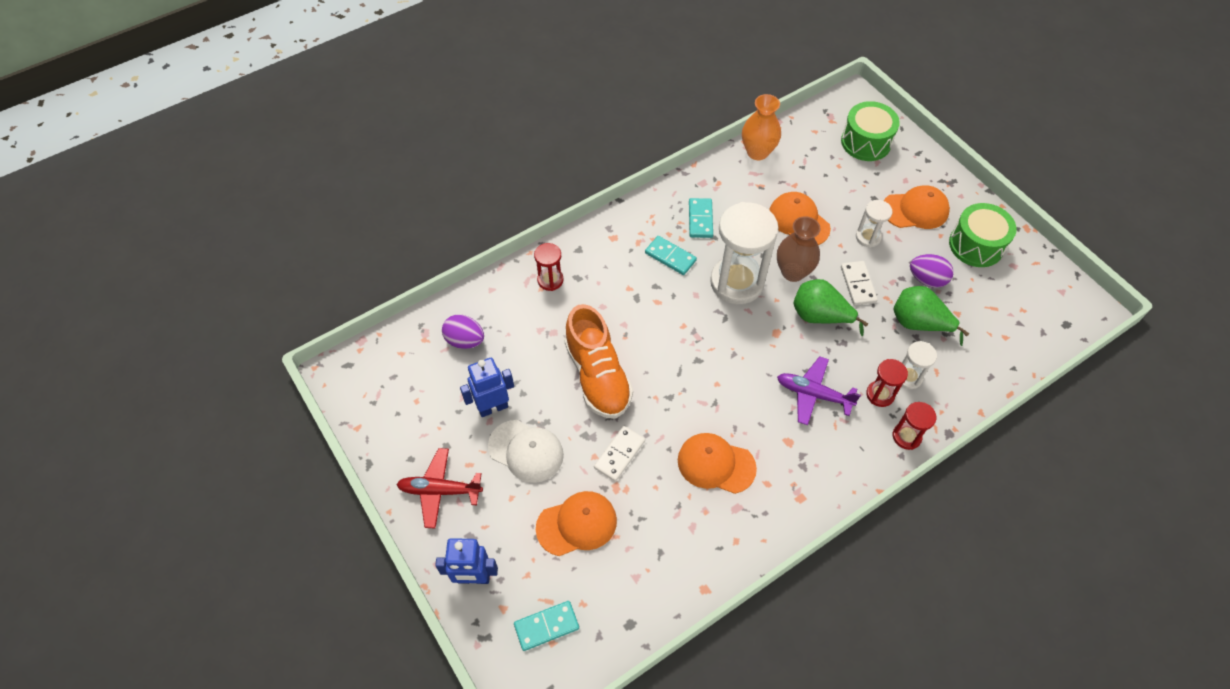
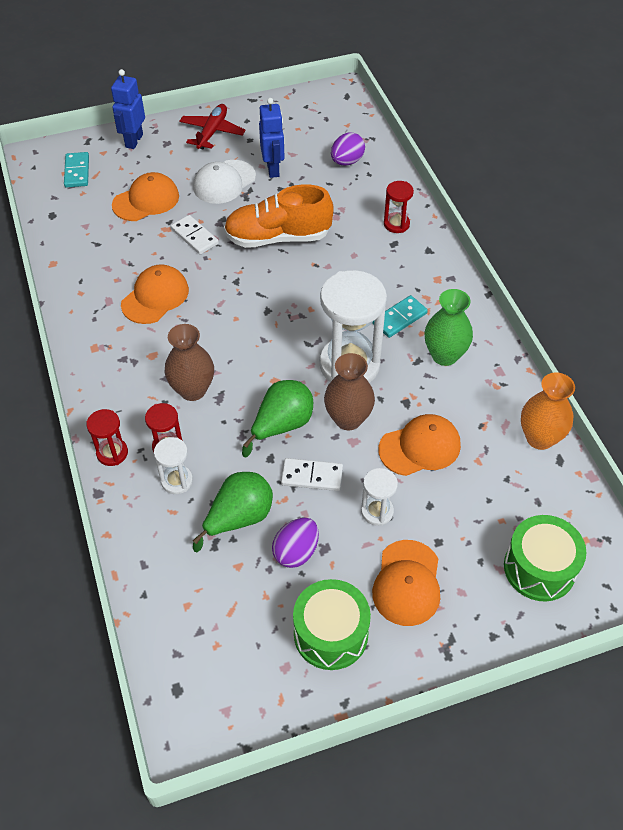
camera: 105 degrees right, 5 degrees down
orange cap [536,491,617,556] -> orange cap turned 120 degrees counterclockwise [112,172,179,221]
turquoise domino [689,198,713,238] -> green vase [424,289,473,366]
purple plane [777,356,861,425] -> brown vase [165,324,214,401]

